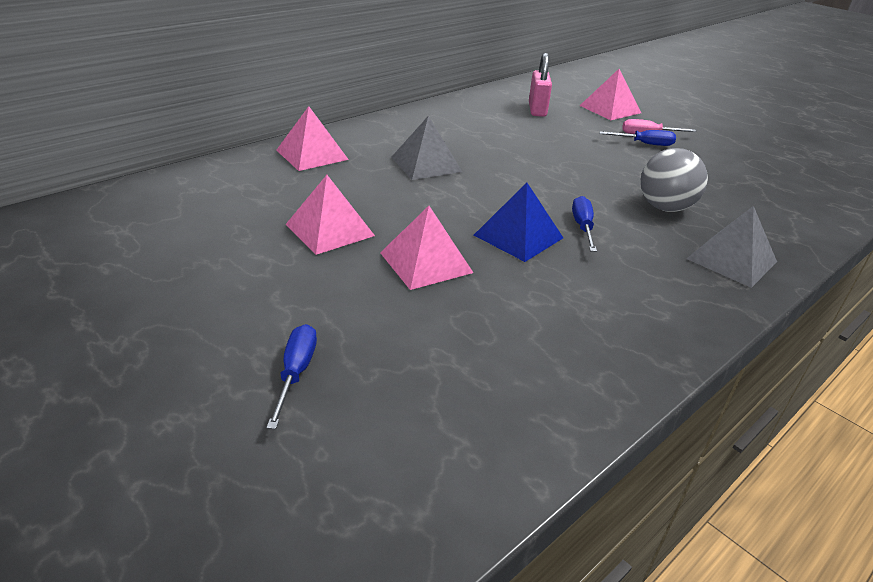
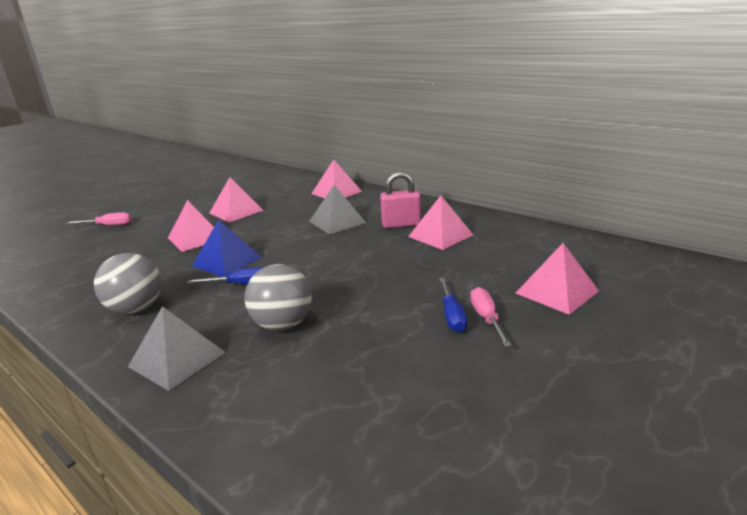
camera: 85 degrees right, 10 degrees down
blue screwdriver [266,324,317,429] -> pink screwdriver [66,212,131,225]
pink padlock [529,53,552,117] -> pink padlock moved to [380,172,421,228]
none -> grey ball [94,253,161,314]
none -> pink pyramid [408,195,473,250]

